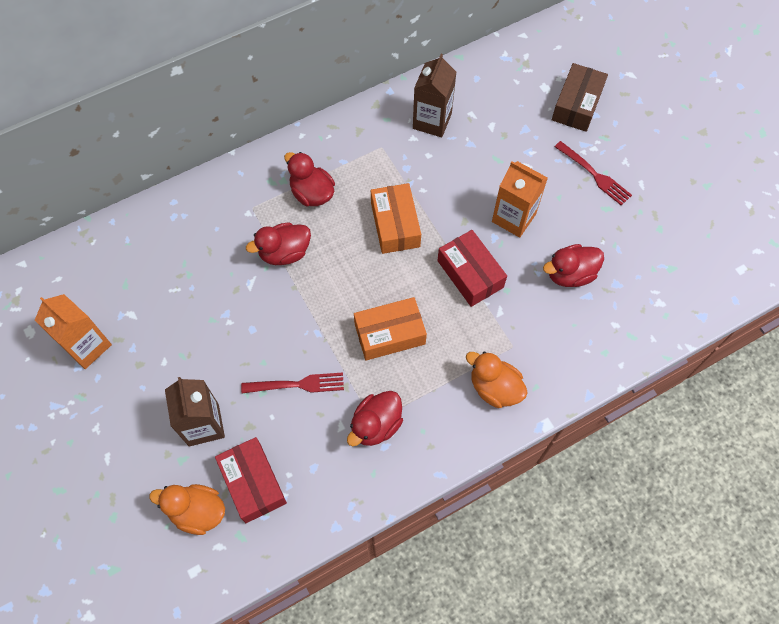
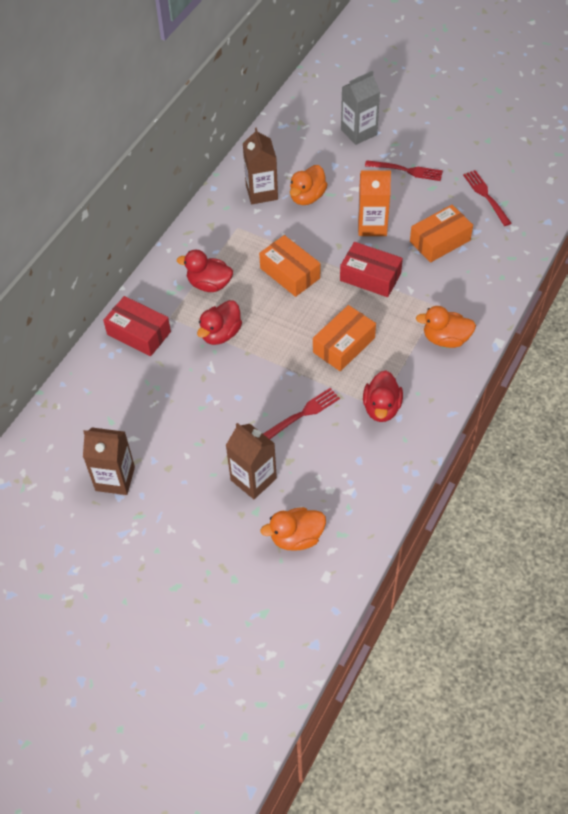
camera: 30 degrees left, 10 degrees down
orange carton [35,294,112,369] -> brown carton [83,428,135,495]
red box [215,437,287,523] -> red box moved to [103,296,171,356]
red duck [543,244,604,287] -> orange box [410,205,473,263]
brown box [552,63,608,132] -> grey carton [341,70,380,145]
none -> orange duck [290,165,328,205]
none -> red fork [463,170,511,226]

